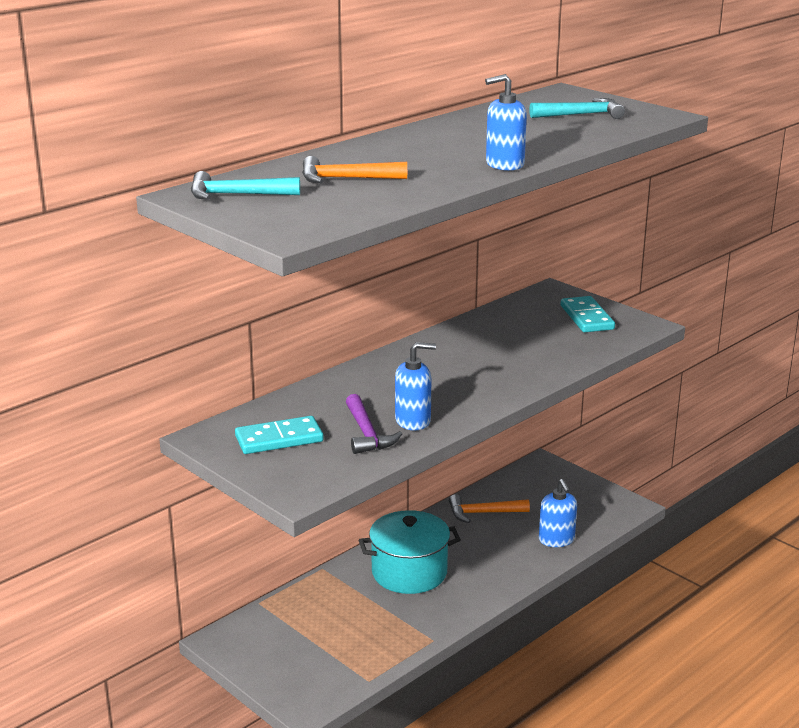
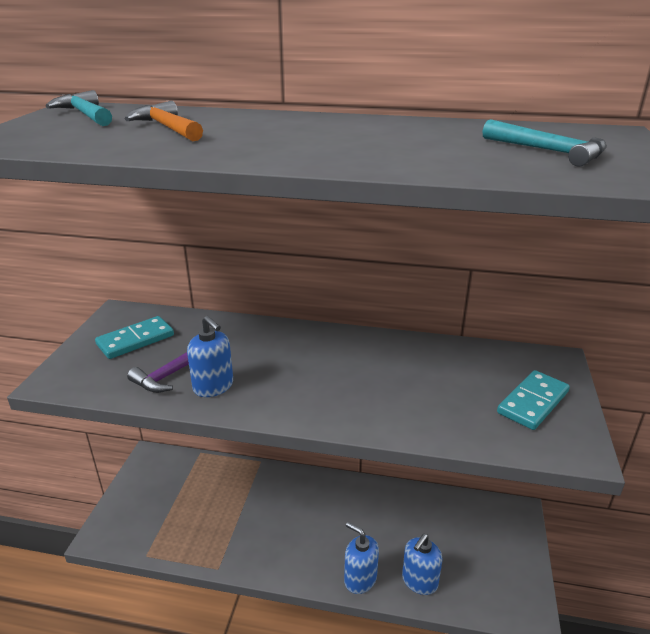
camera: 55 degrees right, 5 degrees up
turquoise domino [235,416,324,454] -> turquoise domino turned 75 degrees counterclockwise [95,316,174,359]
turquoise pot [359,510,461,594] -> none
orange hammer [449,494,530,523] -> none
blue soap dispenser [485,74,527,171] -> blue soap dispenser moved to [344,522,379,594]

